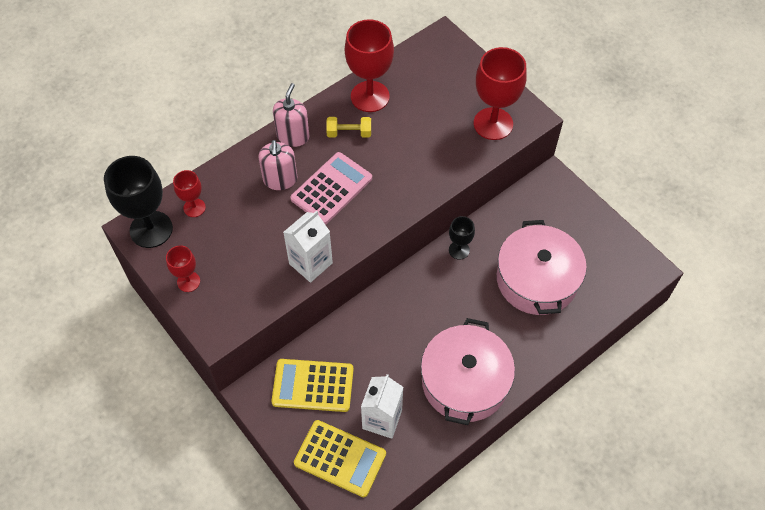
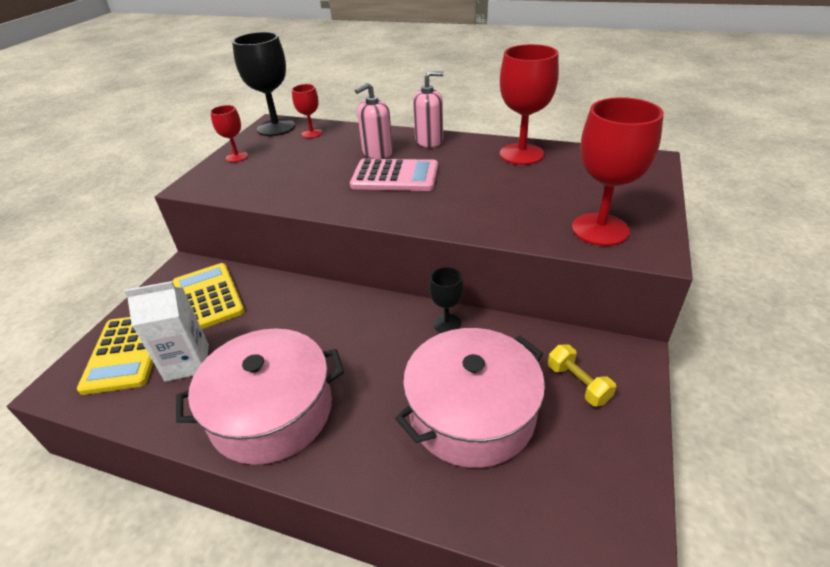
camera: 60 degrees right, 20 degrees down
white carton [283,211,333,283] -> none
yellow dumbbell [326,117,371,138] -> yellow dumbbell moved to [548,345,616,407]

